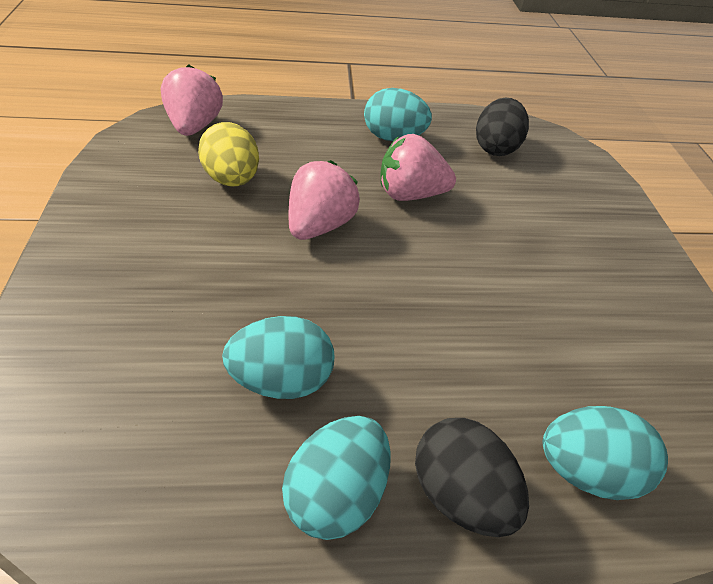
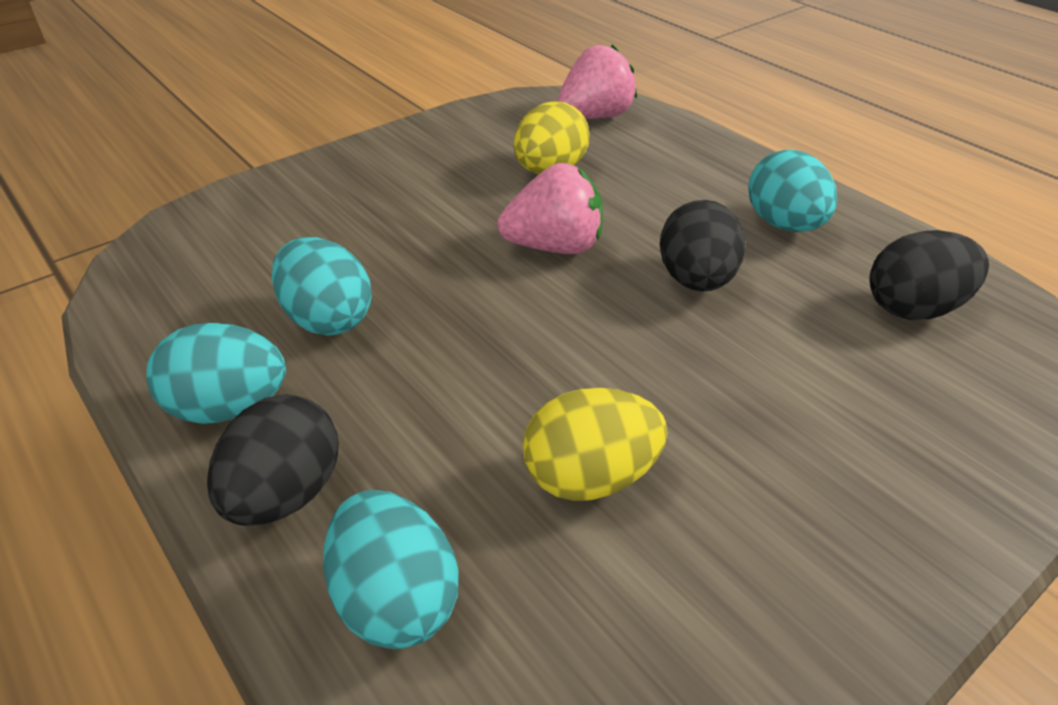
camera: 60 degrees right, 5 degrees down
pink strawberry [381,134,456,201] -> black egg [660,200,745,291]
none -> yellow egg [523,388,667,501]

